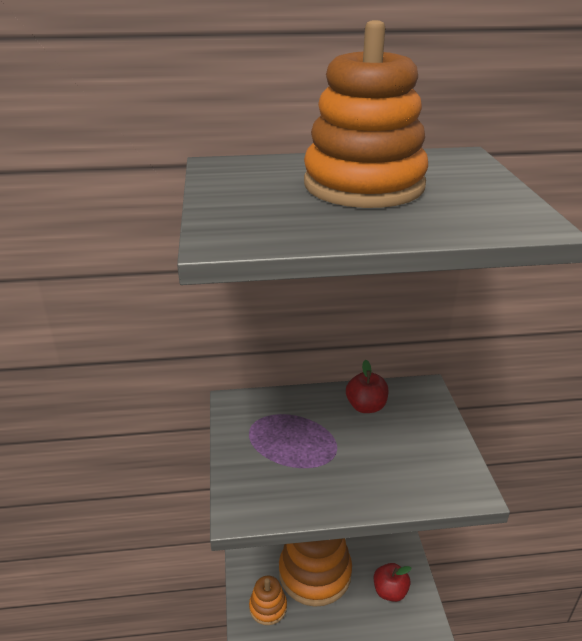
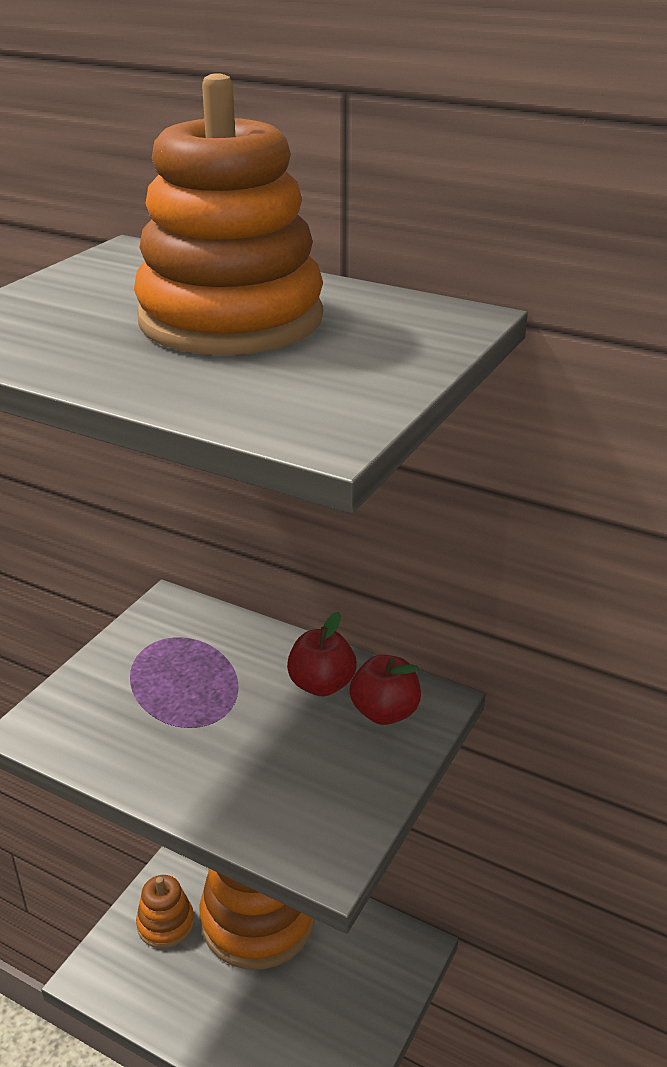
camera: 35 degrees right, 0 degrees up
red apple [374,563,411,602] -> red apple moved to [349,655,421,725]

